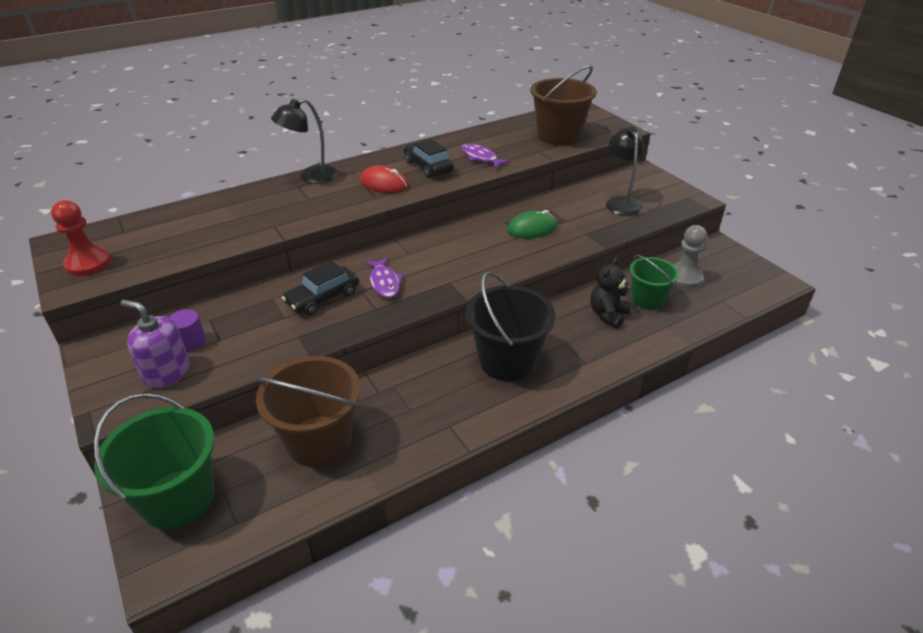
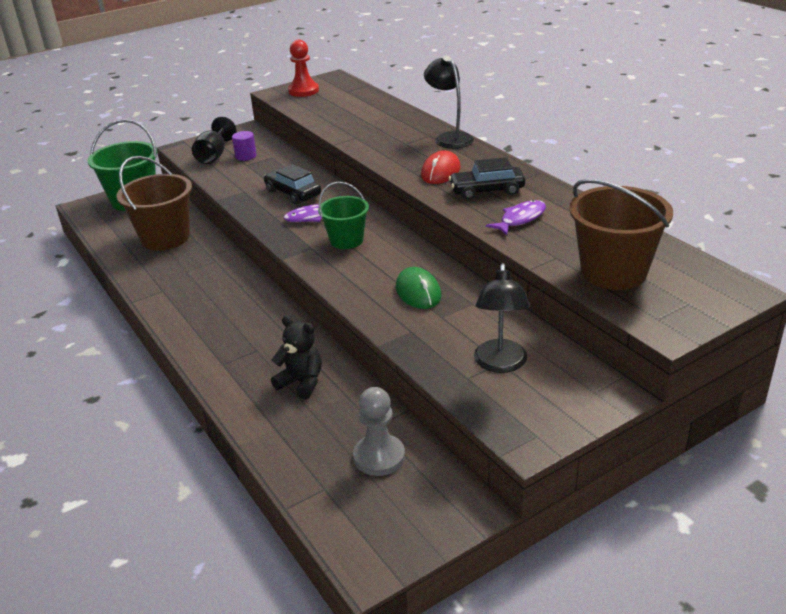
camera: 90 degrees right, 5 degrees down
purple soap dispenser [121,300,190,389] -> black goblet [192,117,236,164]
black car [403,139,454,178] -> black car turned 150 degrees counterclockwise [449,157,525,200]
black bucket [466,272,556,381] -> none
black lamp [606,127,644,216] -> black lamp turned 105 degrees clockwise [474,263,530,373]
green bucket [629,255,679,309] -> green bucket moved to [318,181,369,249]

